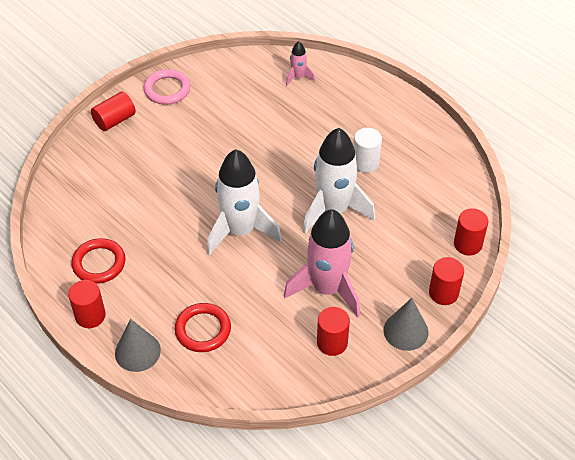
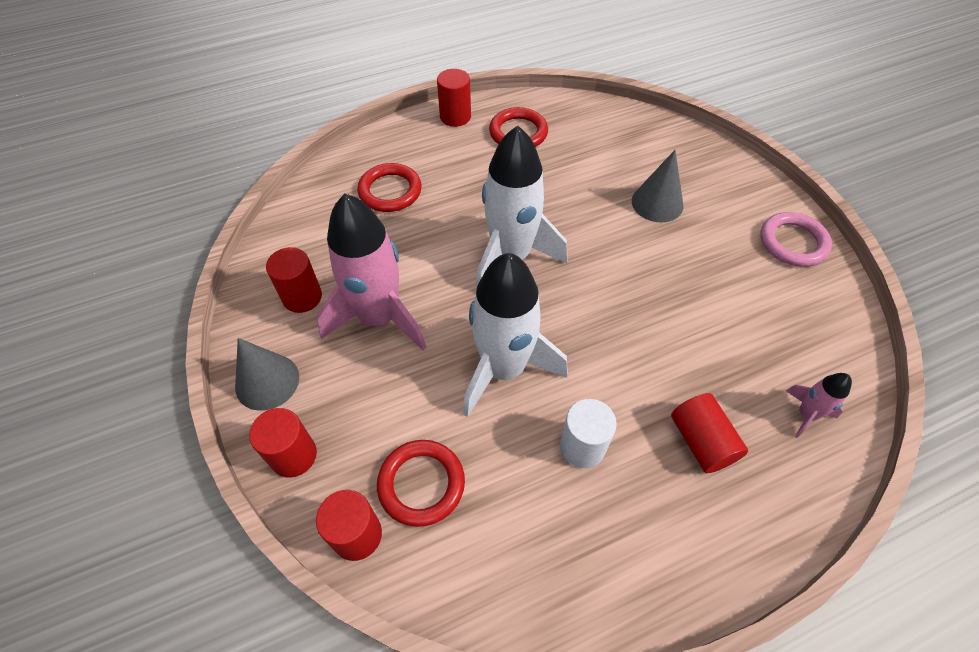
camera: 110 degrees right, 5 degrees up
red cylinder [91,91,136,131] -> red cylinder moved to [671,393,748,473]
grey cone [115,319,161,372] -> grey cone moved to [632,150,684,223]
none -> red ring [377,440,465,527]

